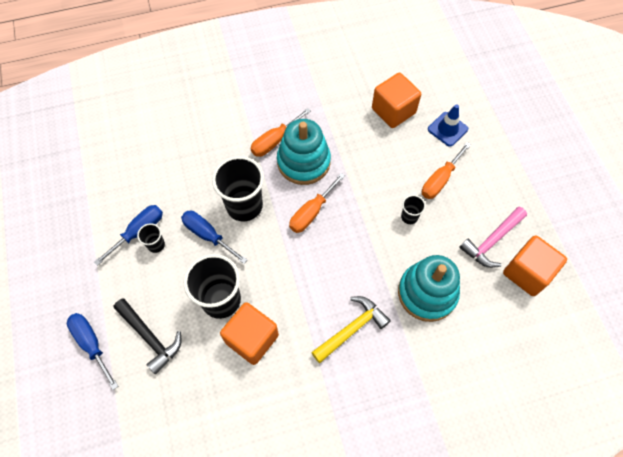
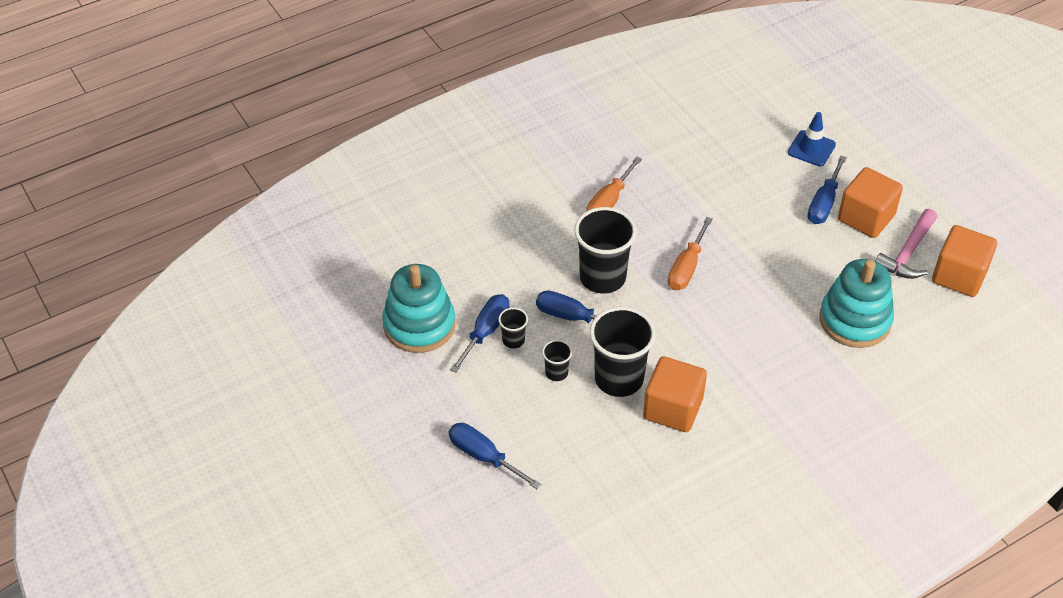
camera: 15 degrees left, 15 degrees down
black hammer [114,298,181,374] -> none
turquoise stacking toy [277,119,331,185] -> turquoise stacking toy moved to [382,264,455,353]
yellow hammer [311,296,391,363] -> none
orange cube [372,73,421,128] -> orange cube moved to [838,167,903,238]
black cup [401,195,426,224] -> black cup moved to [542,340,572,381]
orange screwdriver [422,142,471,199] -> blue screwdriver [808,155,847,224]

